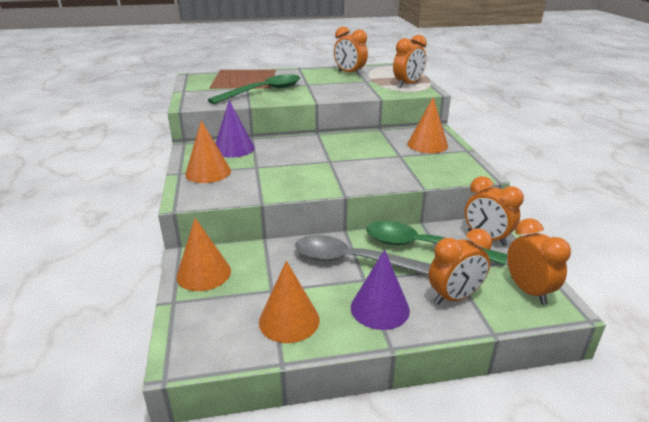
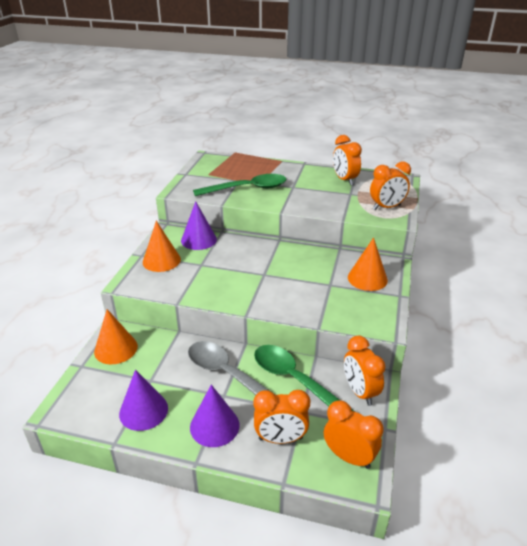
camera: 25 degrees right, 5 degrees up
orange cone [259,261,320,343] -> purple cone [119,369,168,431]
orange clock [507,219,571,305] -> orange clock turned 60 degrees counterclockwise [324,400,384,469]

